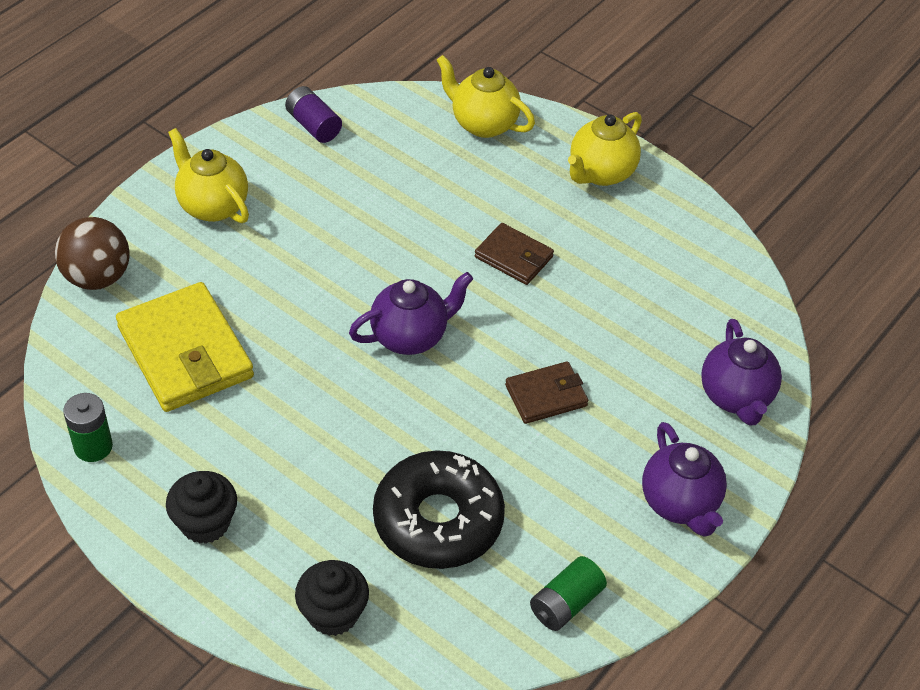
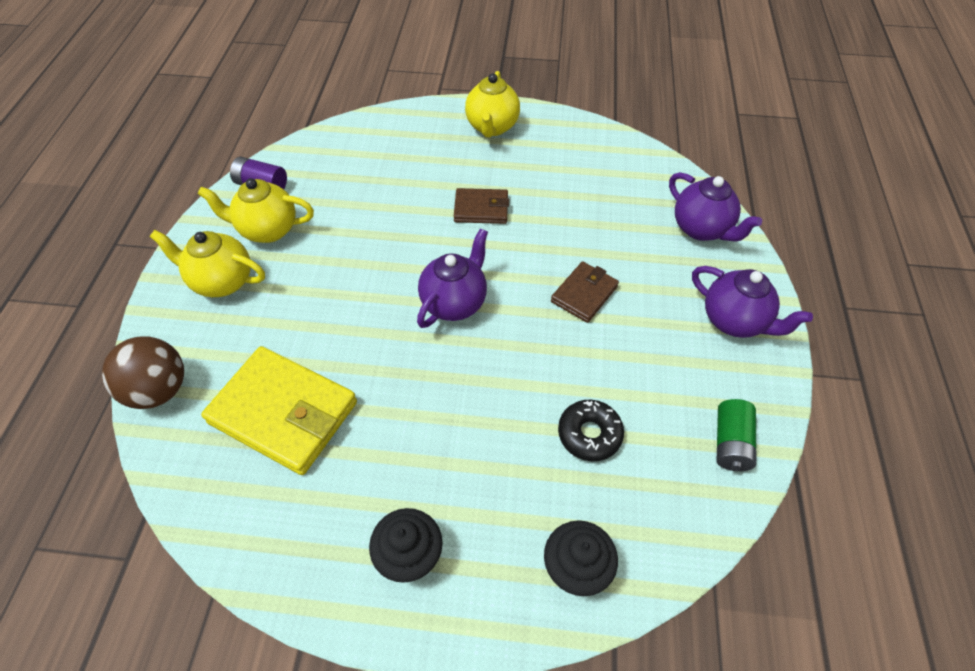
camera: 30 degrees left, 5 degrees up
green battery [63,393,113,462] -> none
black donut [373,450,505,569] -> black donut [558,400,624,461], size x0.55
yellow teapot [436,55,535,138] -> yellow teapot moved to [198,178,314,243]

